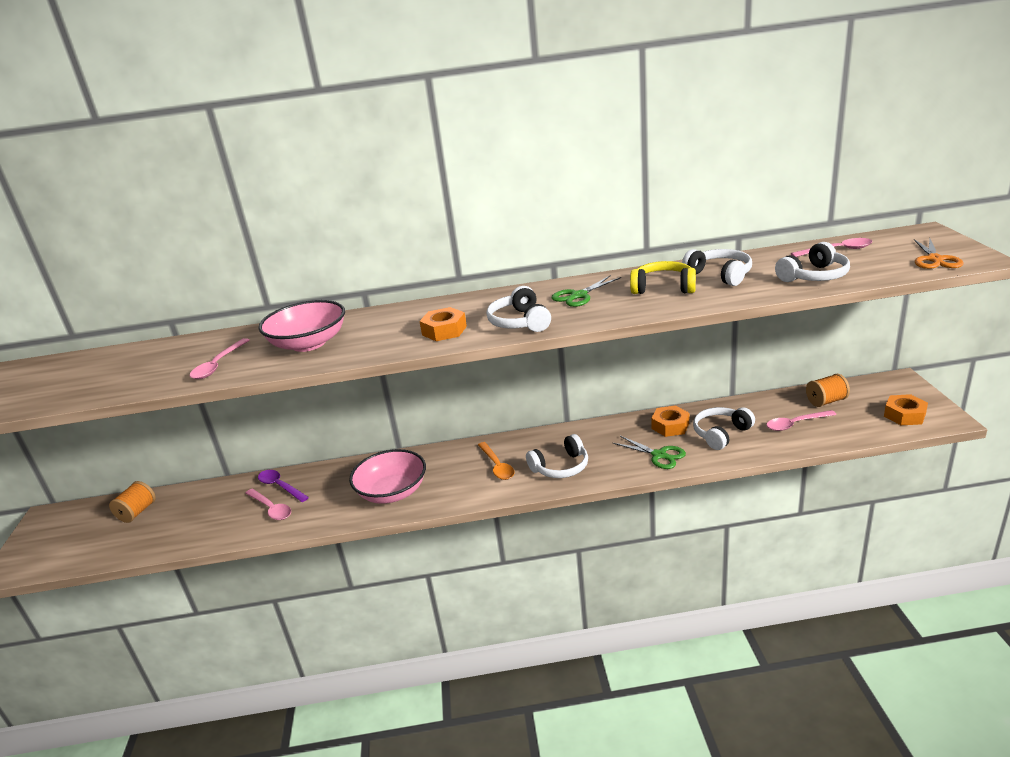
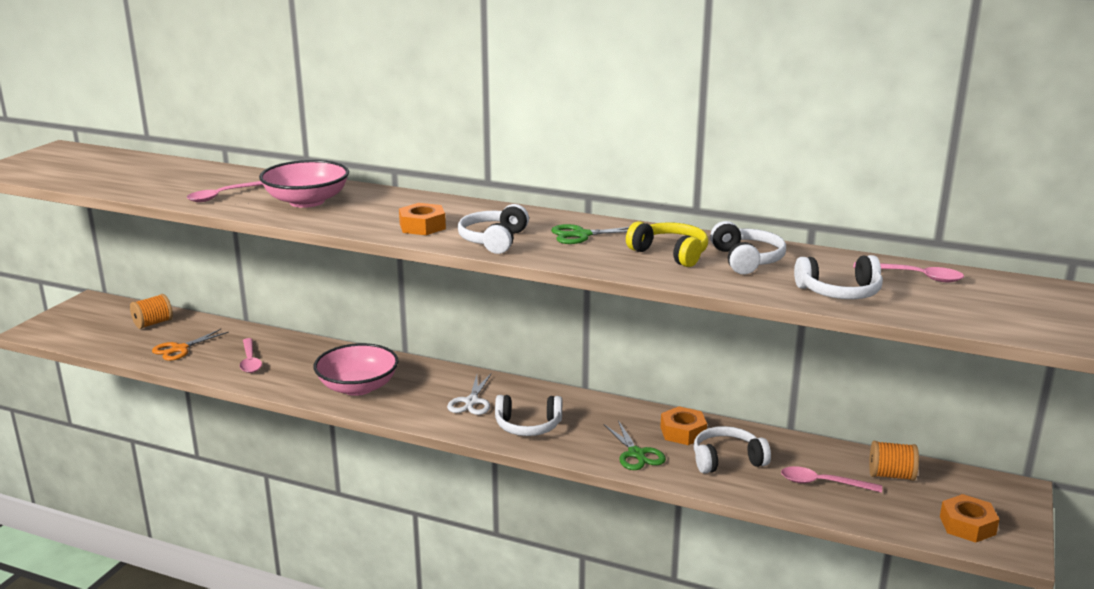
camera: 25 degrees right, 5 degrees down
purple spoon [258,470,309,502] -> none
orange spoon [478,442,515,480] -> white scissors [447,374,491,415]
orange scissors [914,239,964,269] -> orange scissors moved to [152,329,229,361]

